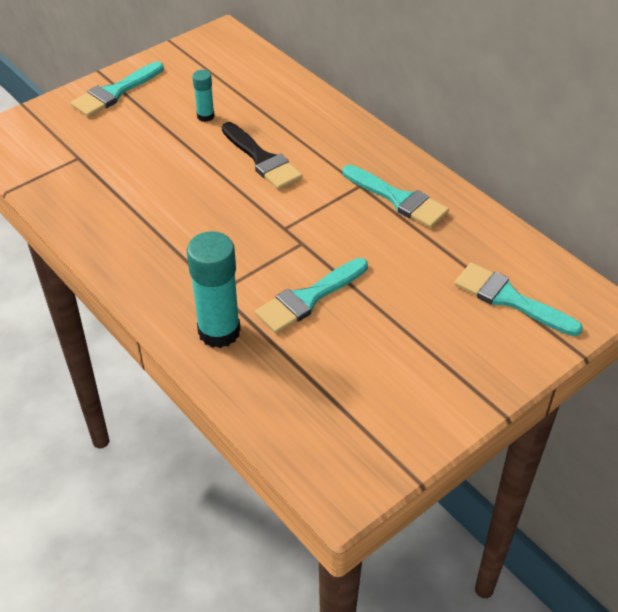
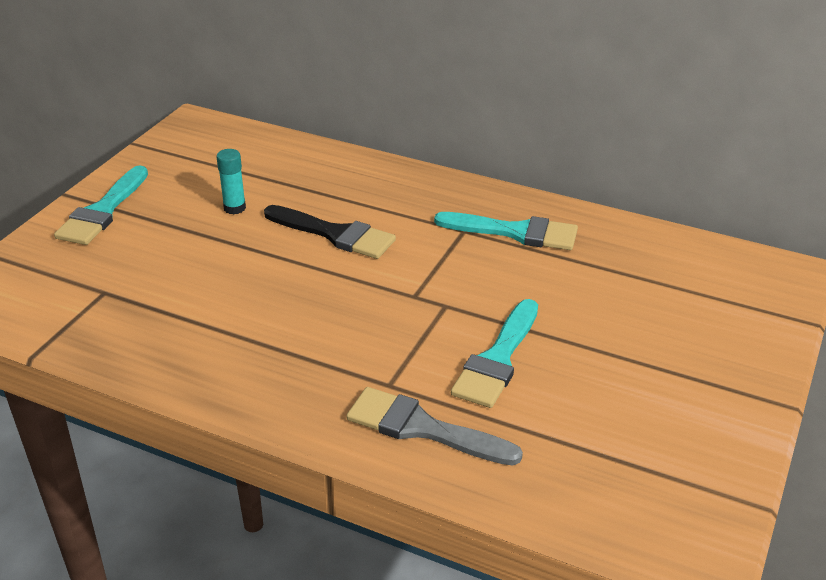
camera: 25 degrees left, 10 degrees down
turquoise glue stick [187,231,241,348] -> grey brush [346,387,523,465]
turquoise brush [454,262,583,336] -> none

